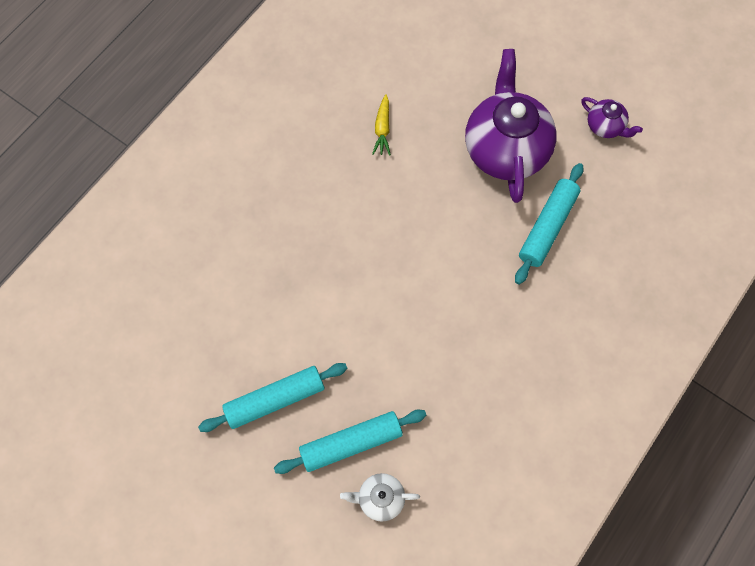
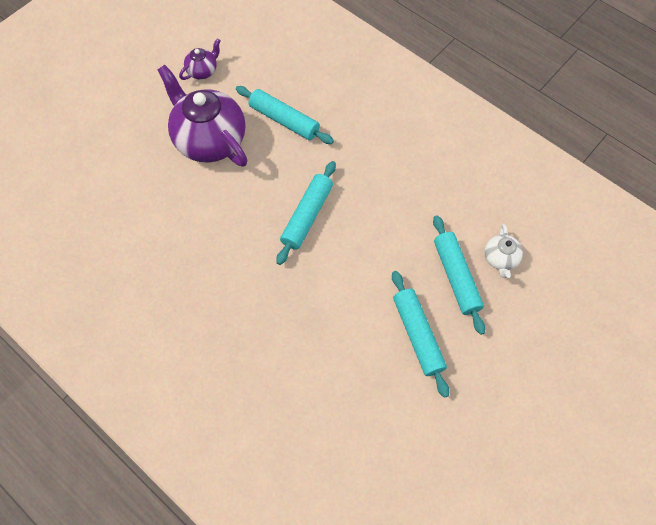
camera: 85 degrees left, 5 degrees down
yellow carrot [372,94,391,156] -> none
purple teapot [465,49,557,203] -> purple teapot turned 45 degrees clockwise [158,65,248,166]
none -> turquoise rolling pin [276,161,336,265]

